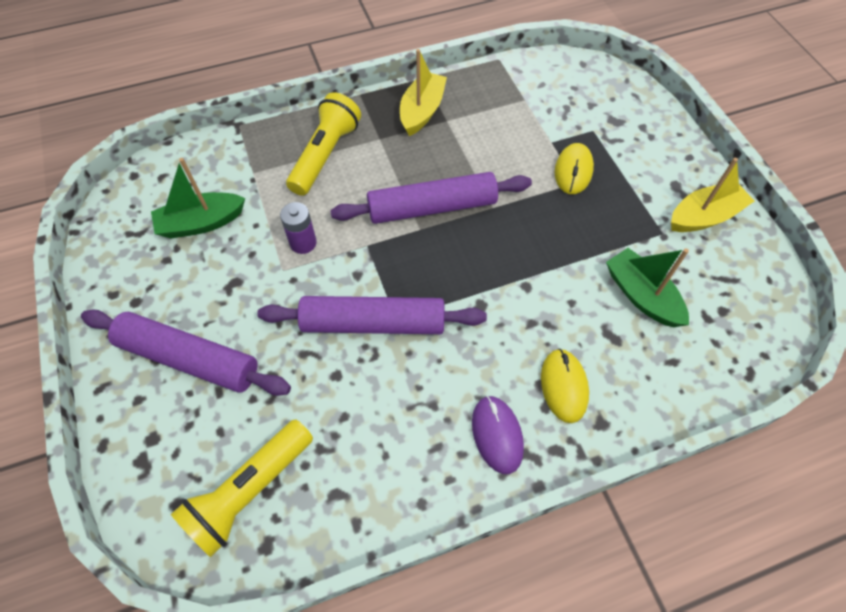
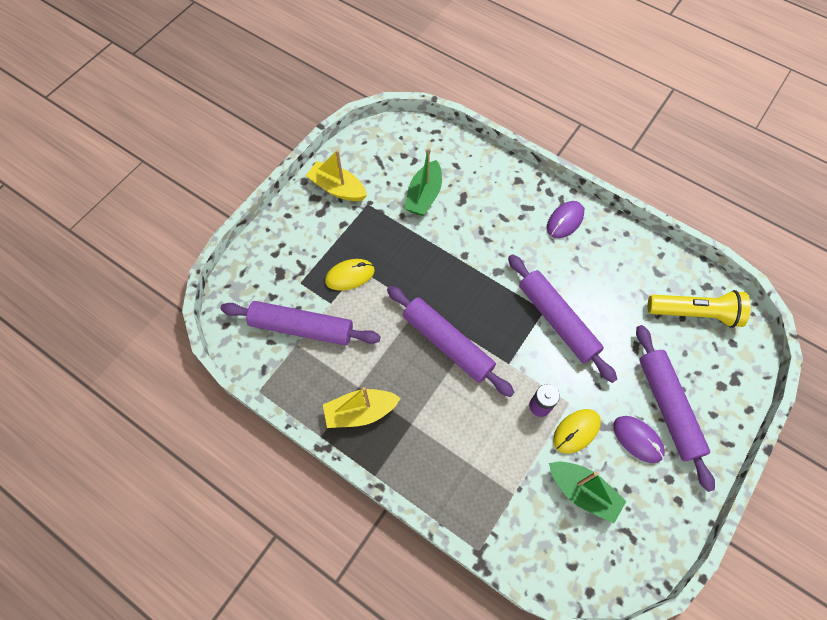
camera: 125 degrees left, 5 degrees up
yellow flashlight [286,92,361,196] -> none
yellow mouse [541,349,589,423] -> yellow mouse moved to [553,409,601,454]
none -> purple rolling pin [220,301,381,345]
none -> purple mouse [613,416,665,463]

